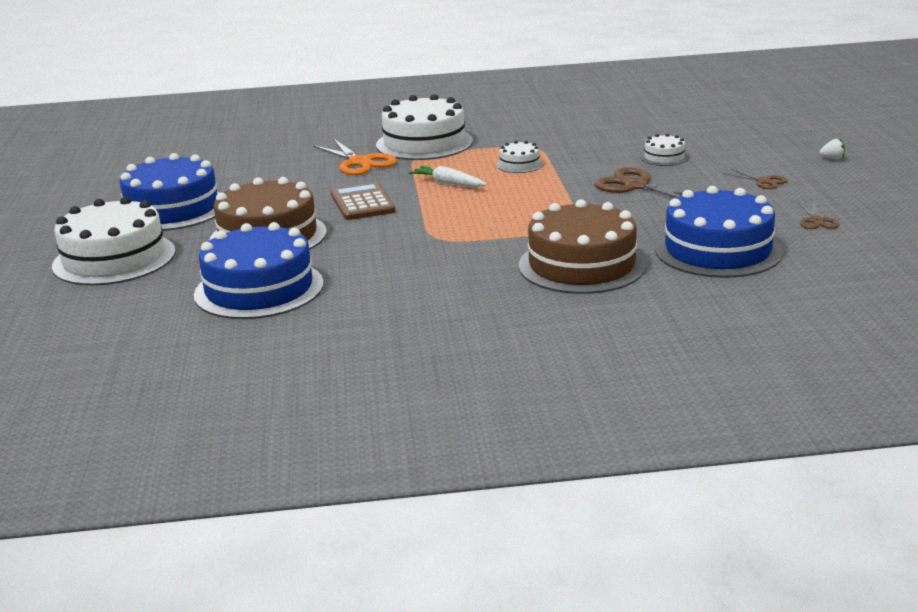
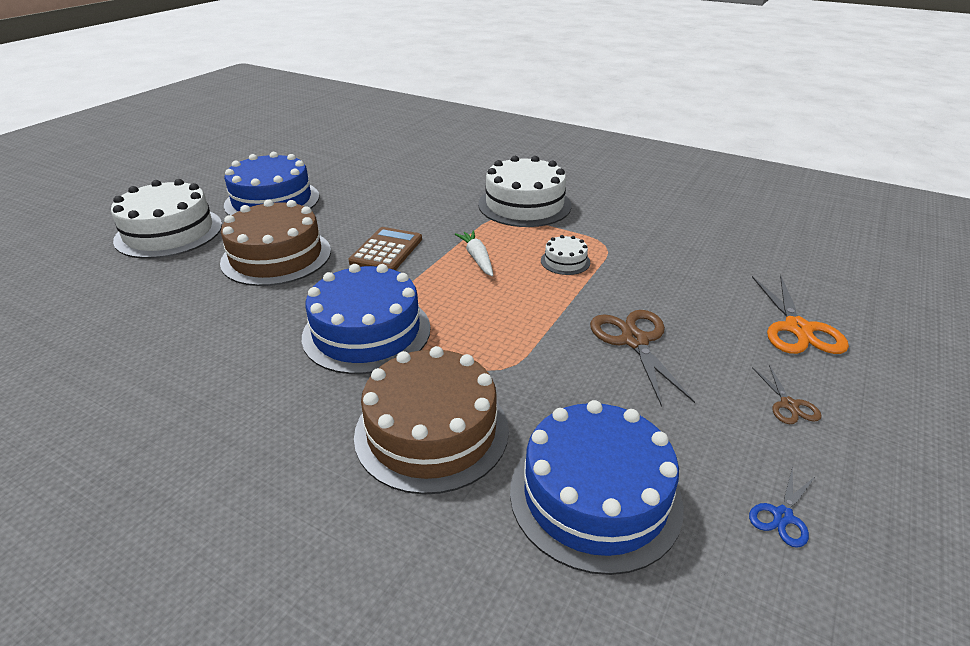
camera: 35 degrees right, 10 degrees up
blue cake [194,222,324,319] -> blue cake moved to [302,264,431,374]
orange scissors [313,139,397,175] -> orange scissors moved to [752,275,849,354]
white cake [640,134,688,166] -> none
brown scissors [798,202,839,229] -> blue scissors [749,467,816,548]
white strawberry [819,138,845,159] -> none

